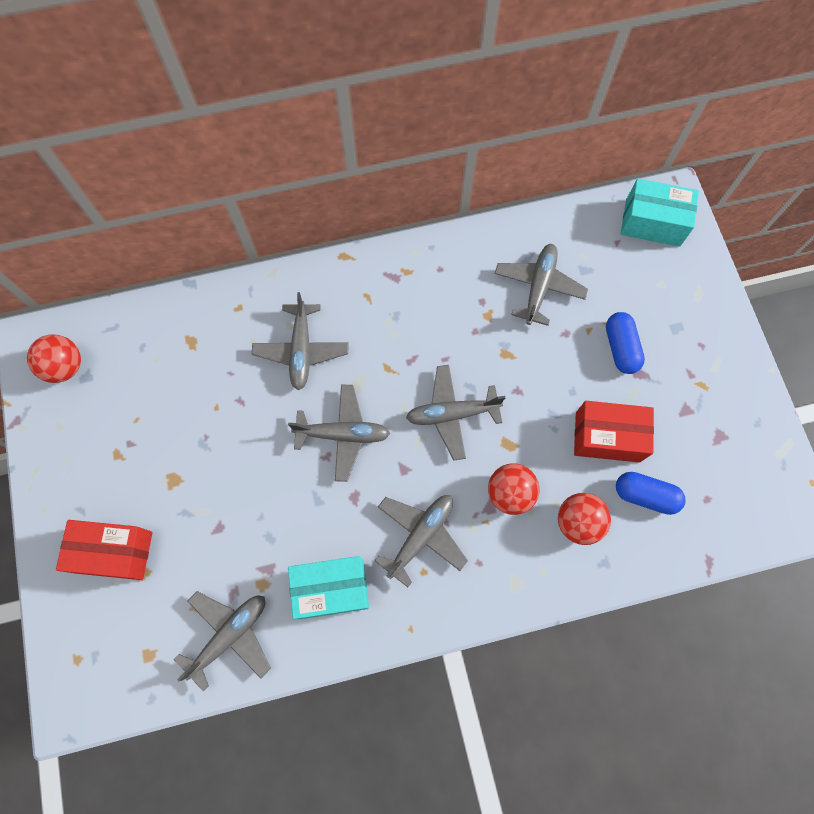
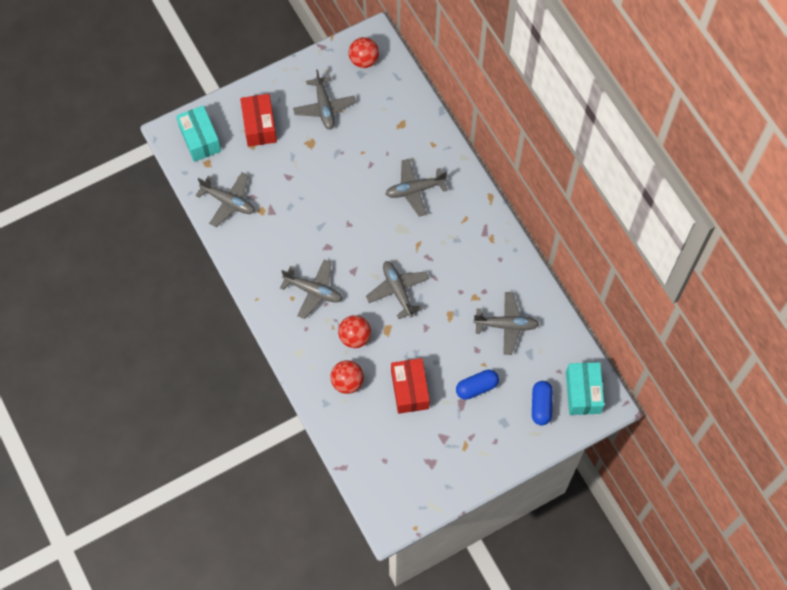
camera: 75 degrees right, 5 degrees down
grey plane [288,384,390,482] -> grey plane moved to [293,69,356,130]
turquoise box [288,556,369,619] -> turquoise box moved to [176,105,221,162]
blue capsule [616,472,686,515] -> blue capsule moved to [532,381,553,425]

